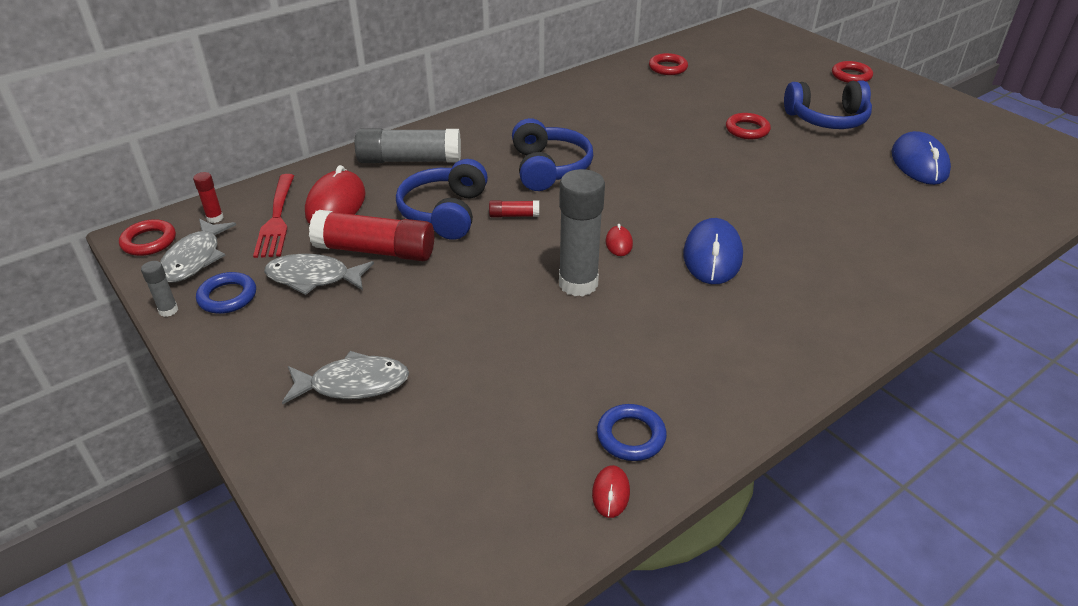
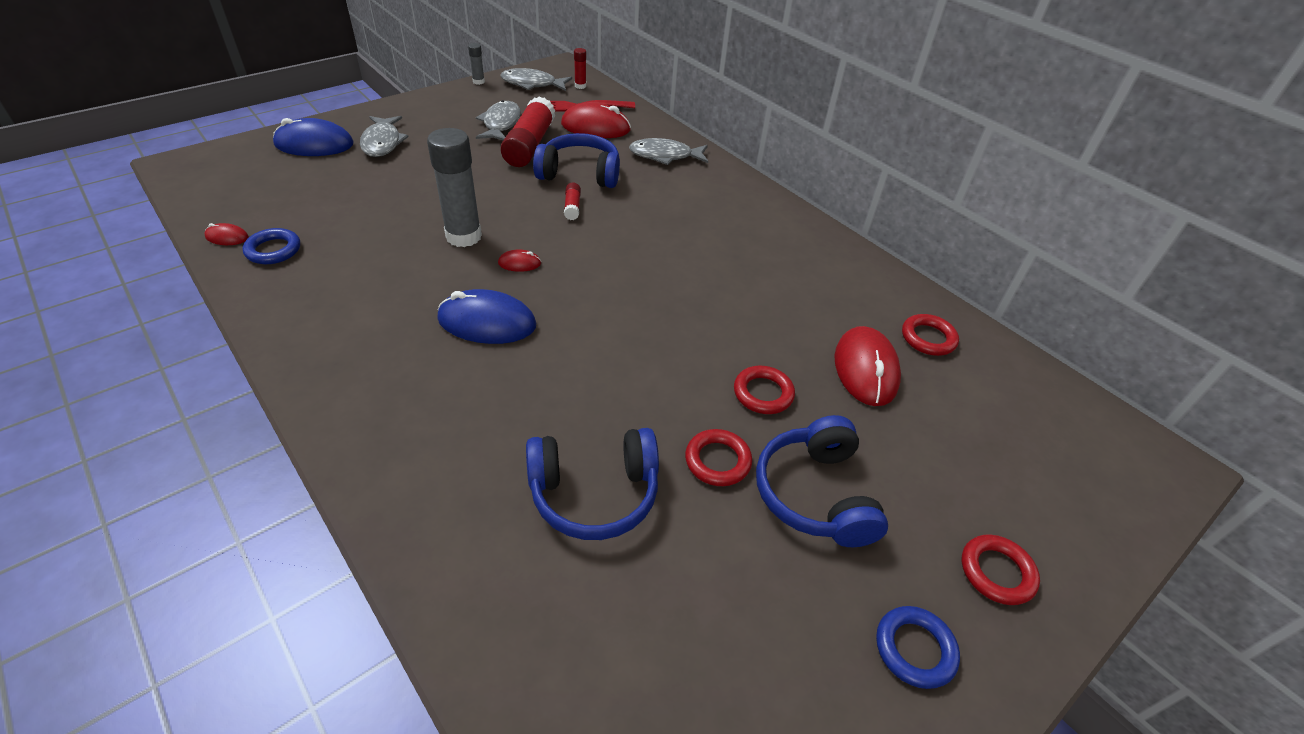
camera: 85 degrees right, 5 degrees up
red ring [119,219,176,256] -> red ring moved to [685,429,752,486]
blue ring [196,272,256,314] -> blue ring moved to [876,606,960,689]
grey glue stick [355,128,461,163] -> grey fish [629,138,708,165]
blue headphones [512,118,593,191] -> blue headphones moved to [526,428,659,540]
blue mouse [891,131,951,185] -> blue mouse moved to [273,118,353,156]
none -> red mouse [834,326,901,406]

